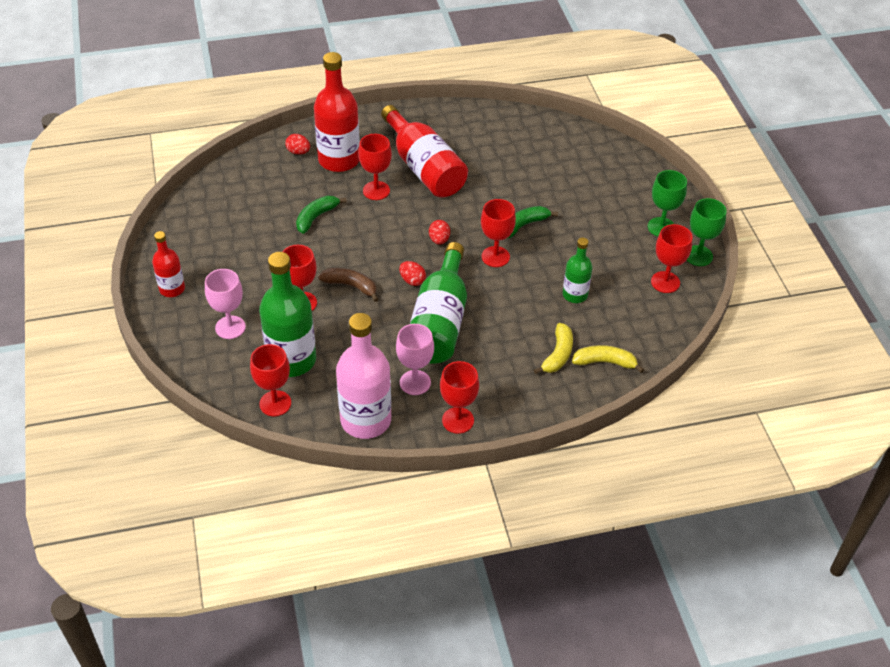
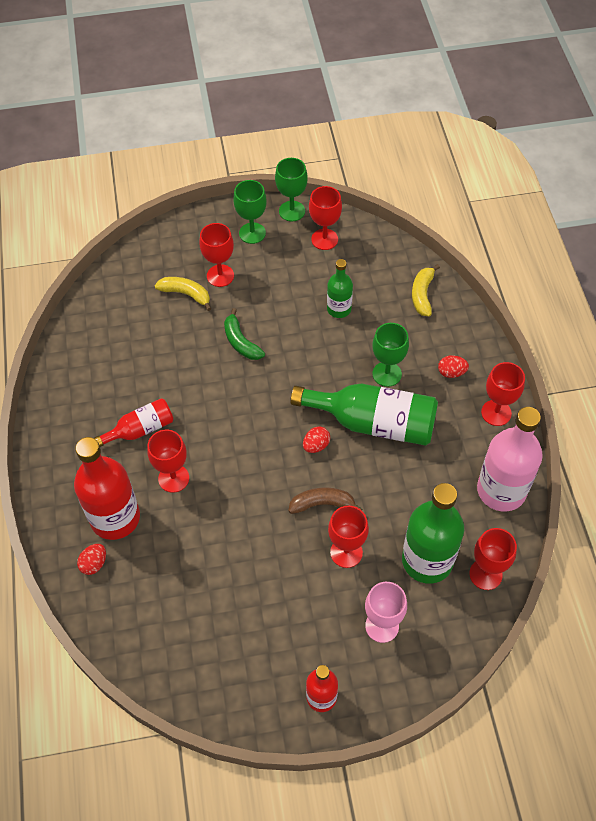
camera: 85 degrees left, 10 degrees up
green banana [296,196,347,234] -> none
brown banana [318,268,379,302] -> brown banana turned 60 degrees clockwise [289,487,362,514]
red bottle [381,105,468,197] -> red bottle [94,398,174,447], size x0.55
pink goblet [396,324,434,395] -> none
red egg [429,220,450,245] -> red egg moved to [438,355,469,378]
red goblet [481,199,516,267] -> red goblet moved to [200,223,234,287]
yellow banana [534,323,573,374] -> yellow banana moved to [155,277,212,311]
none -> green goblet [372,323,409,387]

